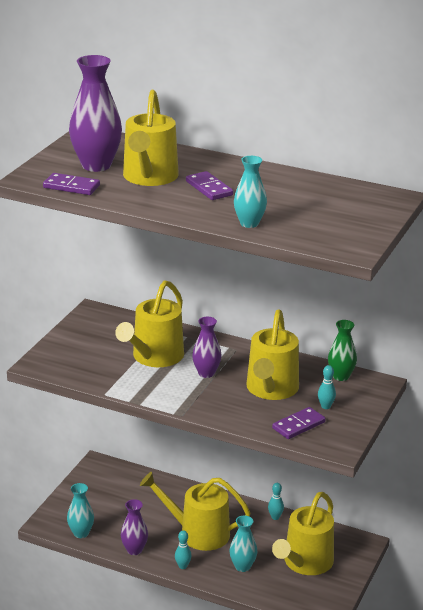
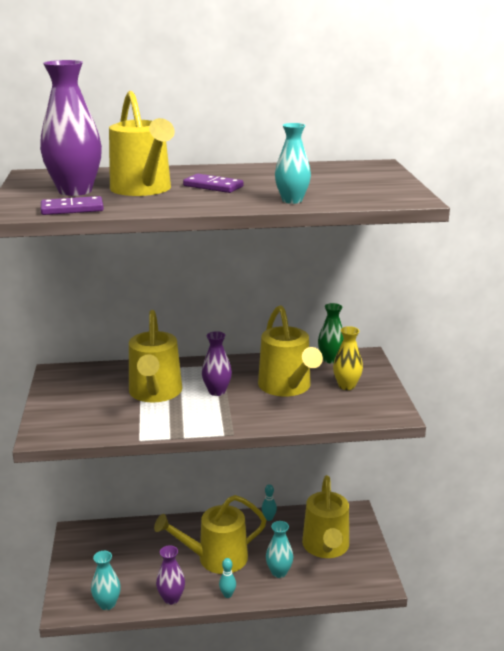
camera: 30 degrees left, 5 degrees down
purple domino [272,407,326,439] -> none
turquoise bowling pin [318,365,336,409] -> yellow vase [333,326,363,390]

